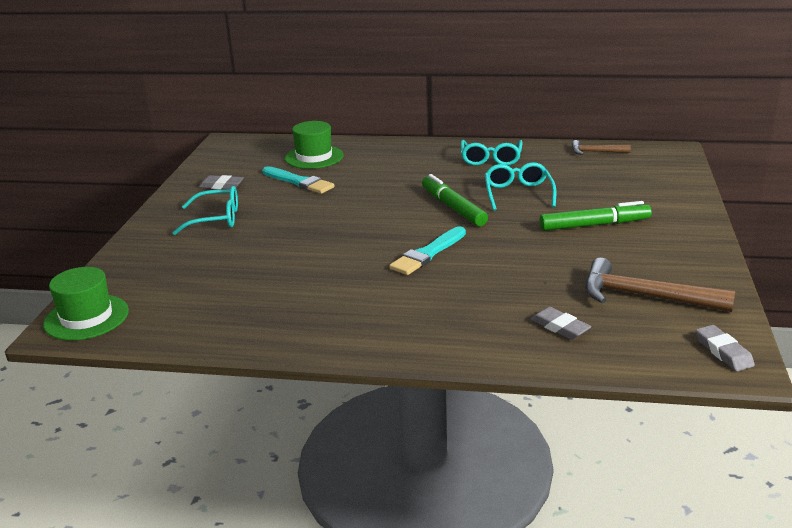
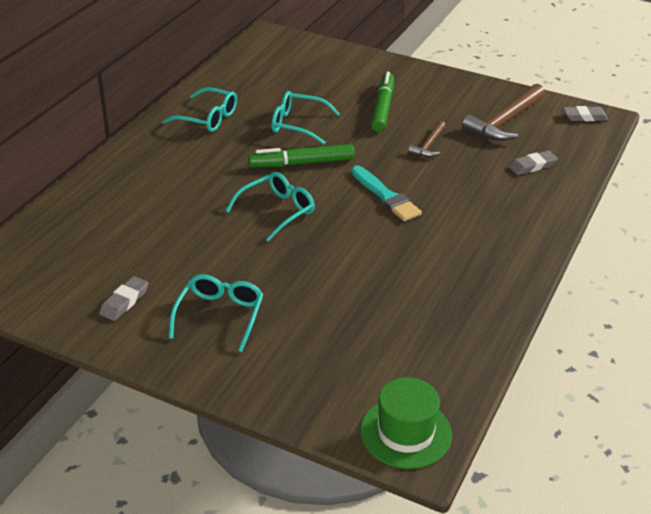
camera: 75 degrees left, 10 degrees up
turquoise brush [262,166,335,194] -> none
green hat [285,121,344,169] -> none
brown hammer [572,140,631,155] -> brown hammer moved to [408,121,446,157]
none -> turquoise glasses [225,172,315,242]

